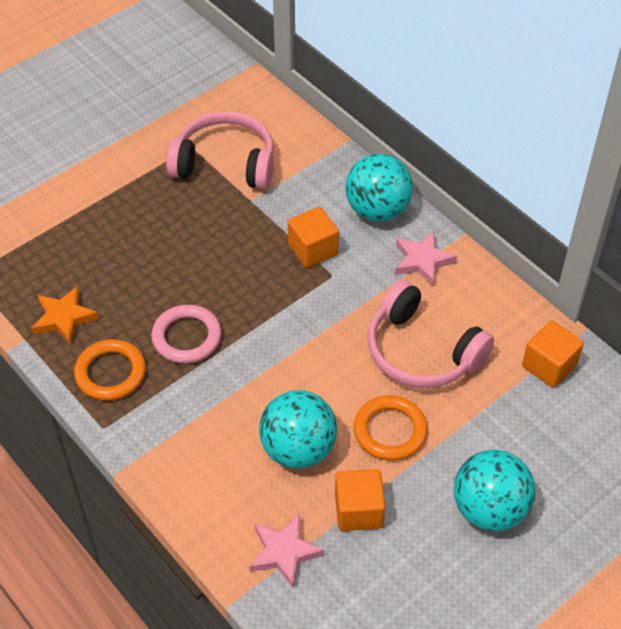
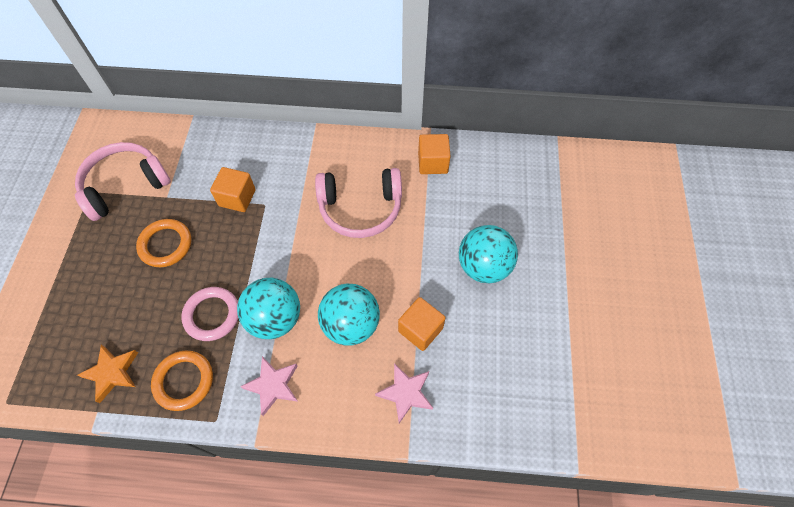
camera: 45 degrees left, 10 degrees up
turquoise ball [345,154,413,222] -> turquoise ball moved to [237,278,300,339]
orange ring [354,395,428,461] -> orange ring moved to [136,219,191,267]
pink star [395,231,457,286] -> pink star moved to [240,356,298,416]

